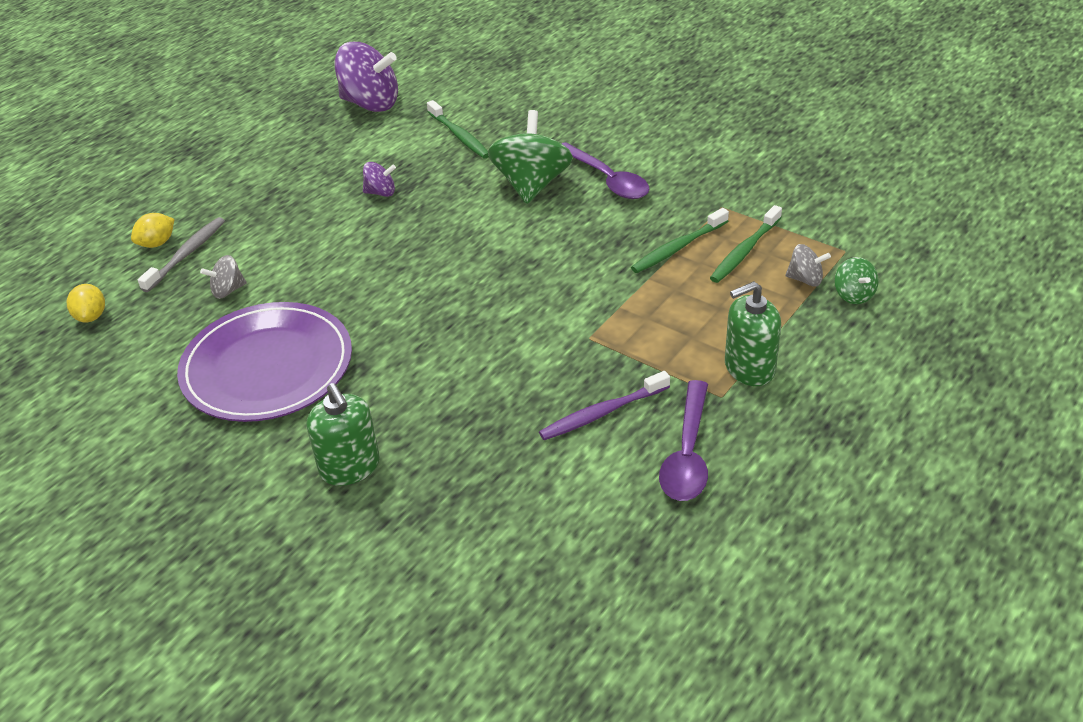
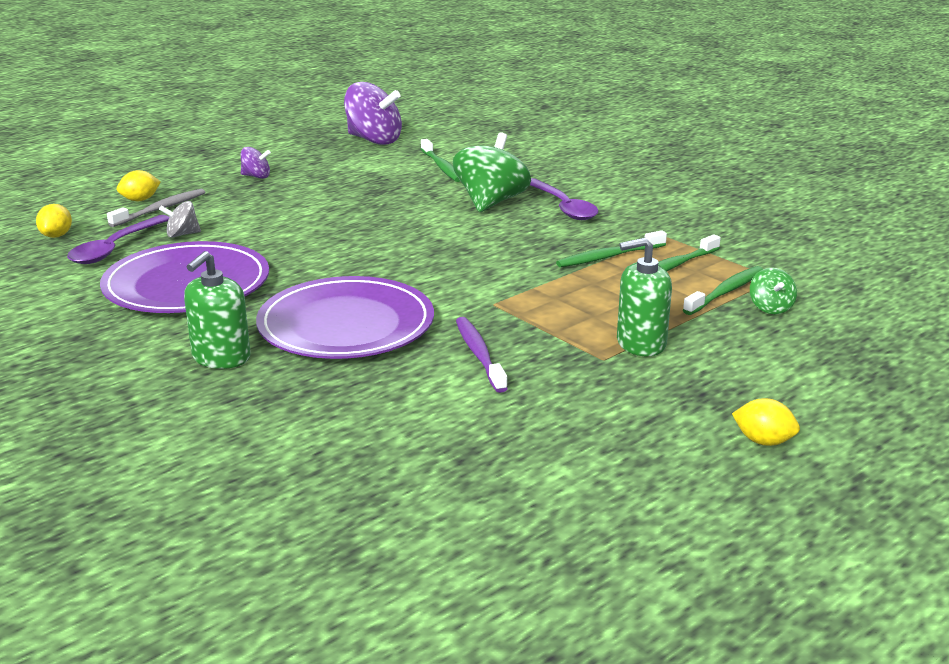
camera: 10 degrees right, 15 degrees down
green soap dispenser [307,383,380,486] -> green soap dispenser turned 45 degrees clockwise [184,251,251,369]
purple spinning top [363,162,396,197] -> purple spinning top moved to [241,147,271,179]
purple toothbrush [539,371,670,440] -> purple toothbrush turned 90 degrees clockwise [456,317,508,393]
purple spoon [659,380,708,501] -> purple spoon moved to [67,215,169,264]
grey spinning top [785,244,831,287] -> green toothbrush [683,266,763,315]
none -> purple plate [256,276,434,359]
none -> yellow lemon [732,398,800,446]

